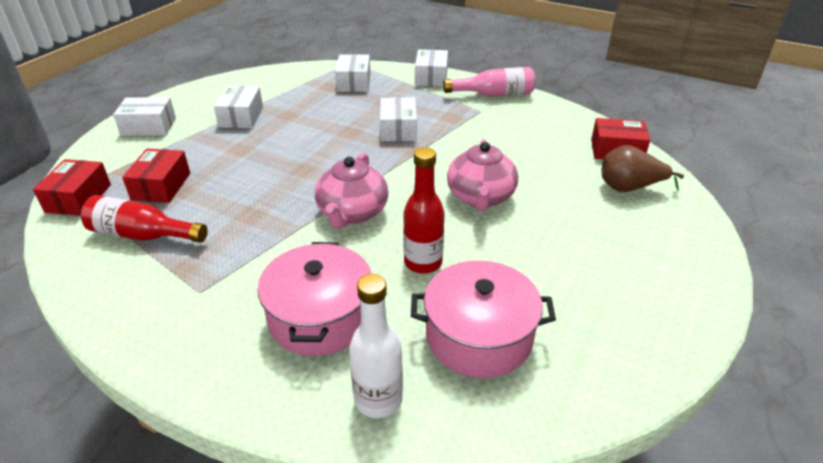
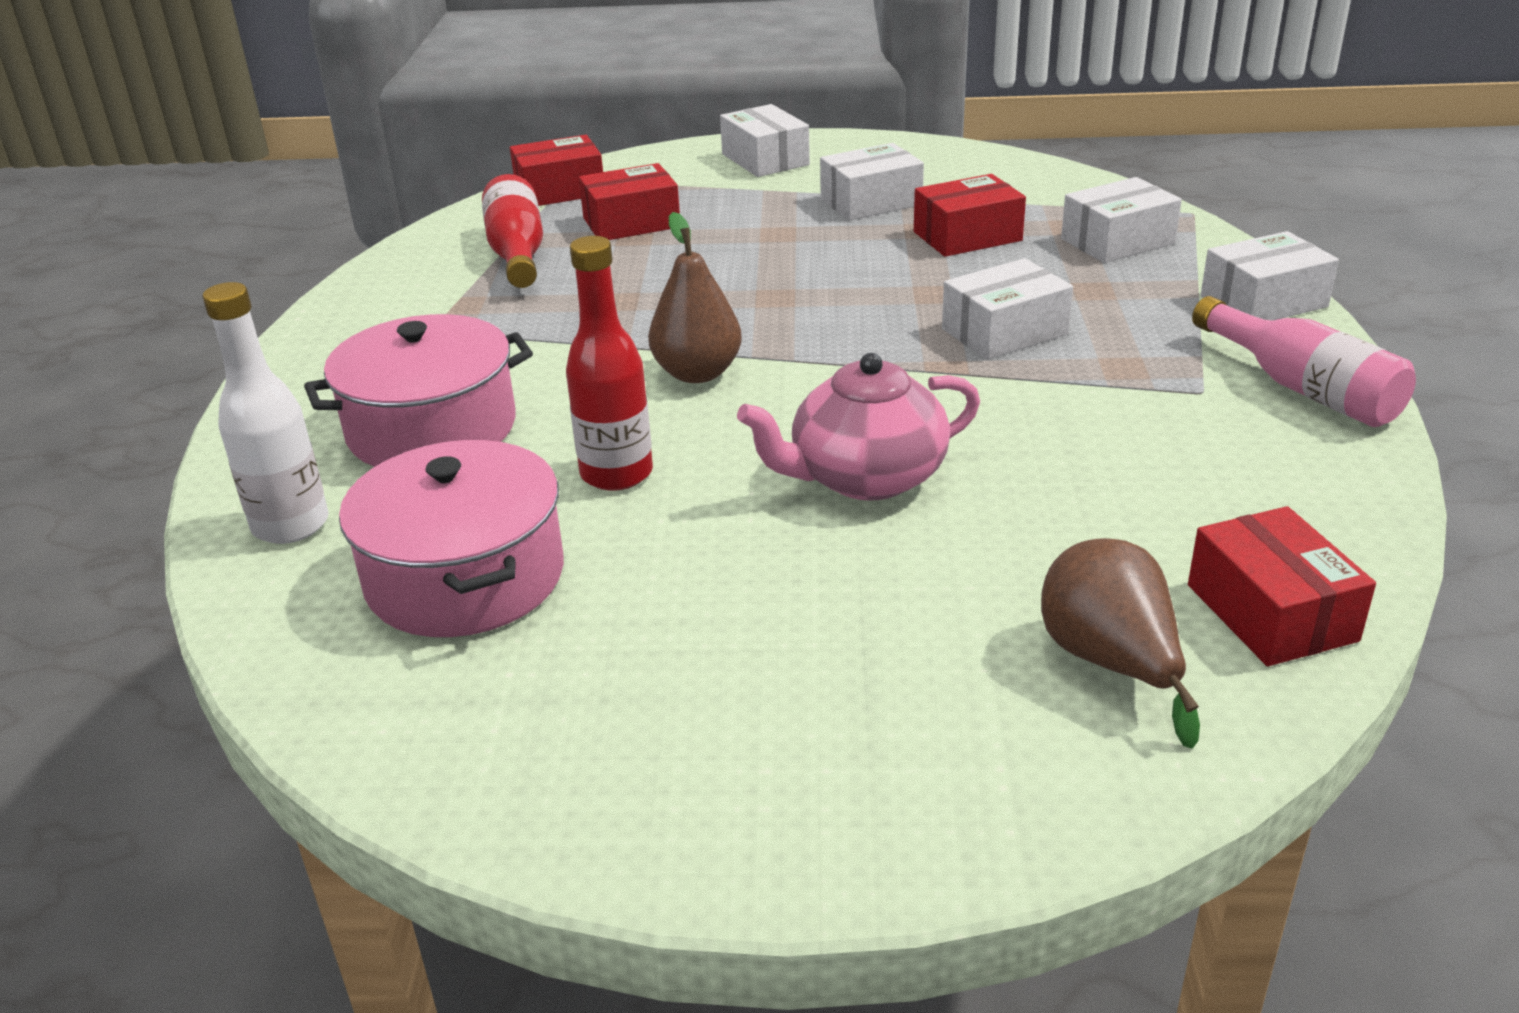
camera: 65 degrees right, 5 degrees down
pink teapot [315,153,388,229] -> brown pear [648,212,742,383]
none -> red box [914,174,1026,257]

